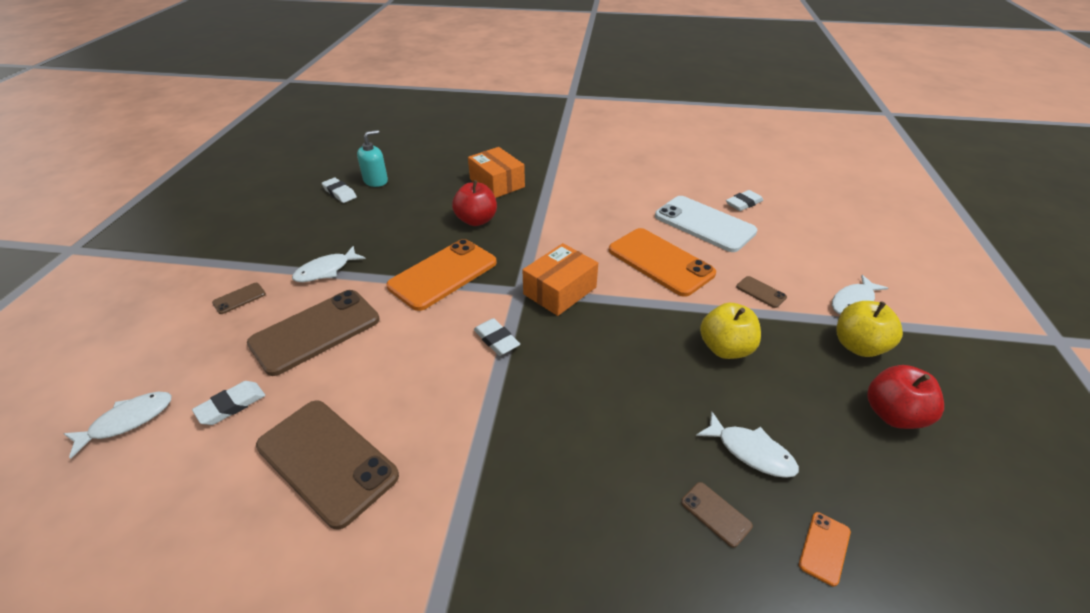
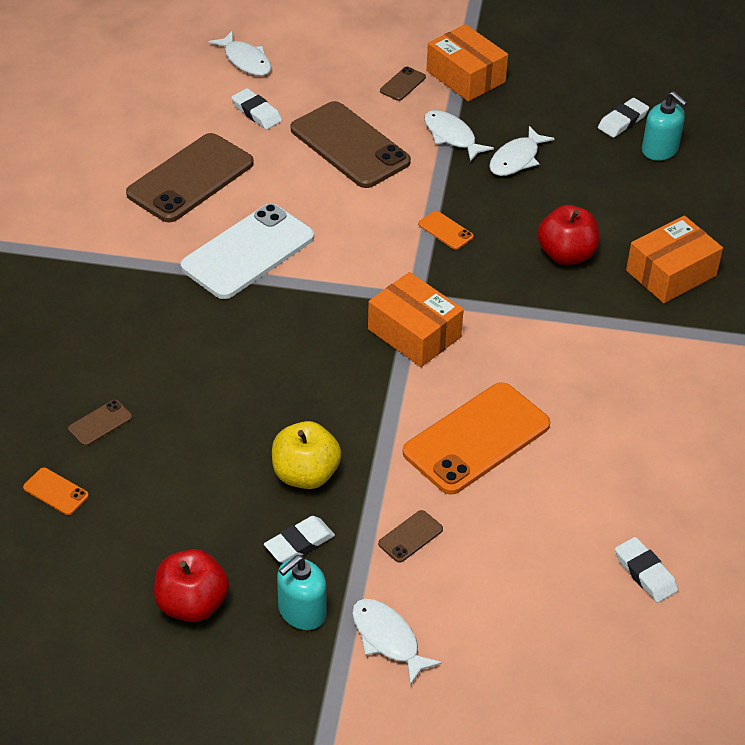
camera: 90 degrees right, 5 degrees up
brown phone [212,283,266,314] -> brown phone turned 75 degrees clockwise [380,67,426,101]
orange phone [386,239,497,311] -> orange phone [418,211,474,250], size x0.42
white eraser [474,318,520,356] -> white eraser moved to [264,516,335,563]
white phone [655,196,757,252] -> white phone moved to [180,204,314,299]
white fish [696,411,799,478] -> white fish moved to [489,126,555,176]
yellow apple [836,301,903,357] -> turquoise soap dispenser [277,555,326,630]
none -> orange box [426,24,508,102]

